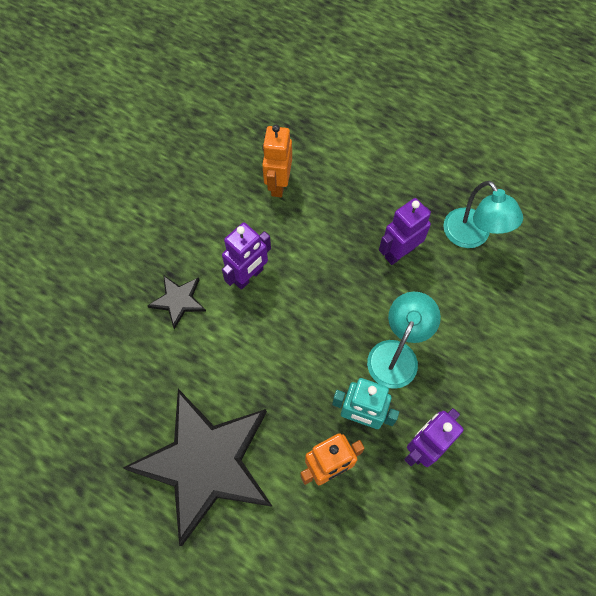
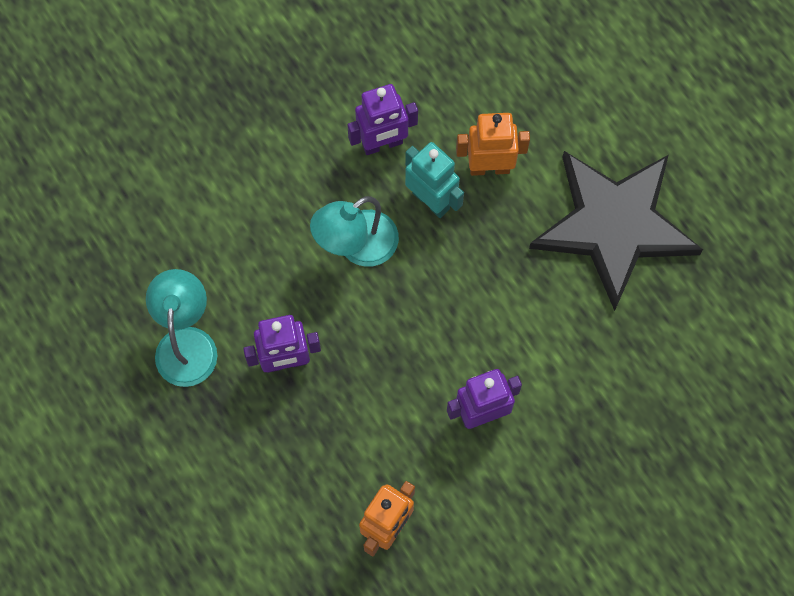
camera: 155 degrees left, 5 degrees up
black star [147,275,206,329] -> none

